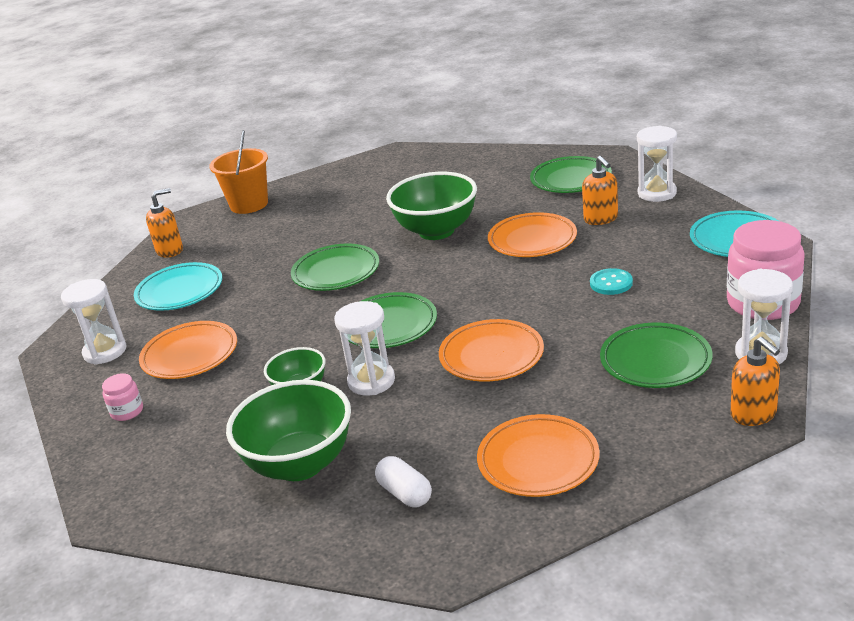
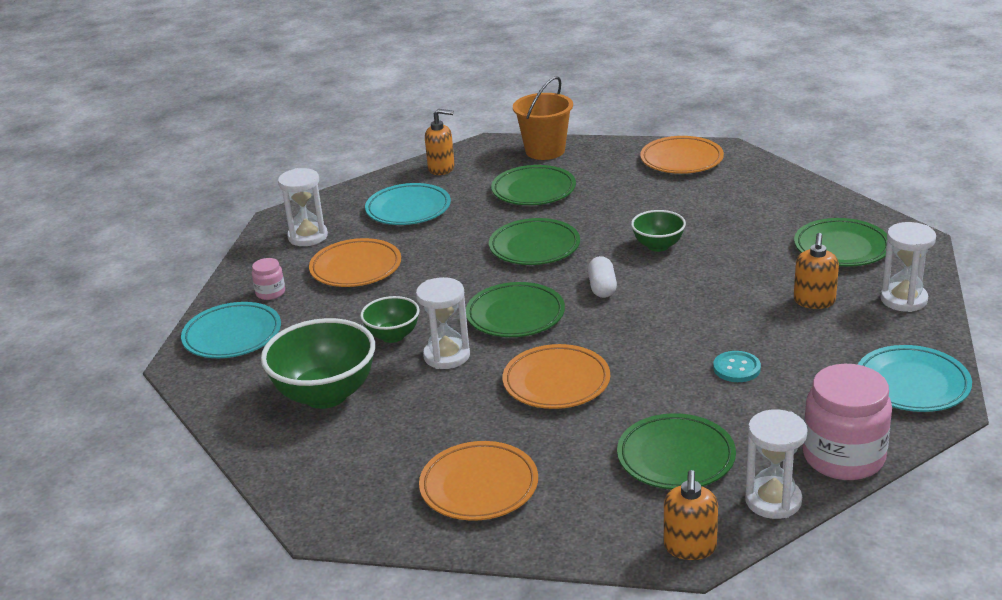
camera: 35 degrees right, 0 degrees up
white capsule [375,456,432,507] -> white capsule moved to [588,256,617,298]
green bowl [386,172,477,240] -> green bowl [631,210,686,252], size x0.56
orange plate [488,212,577,257] -> orange plate moved to [640,136,724,174]
none -> turquoise plate [181,302,281,358]
none -> green plate [491,165,576,205]

